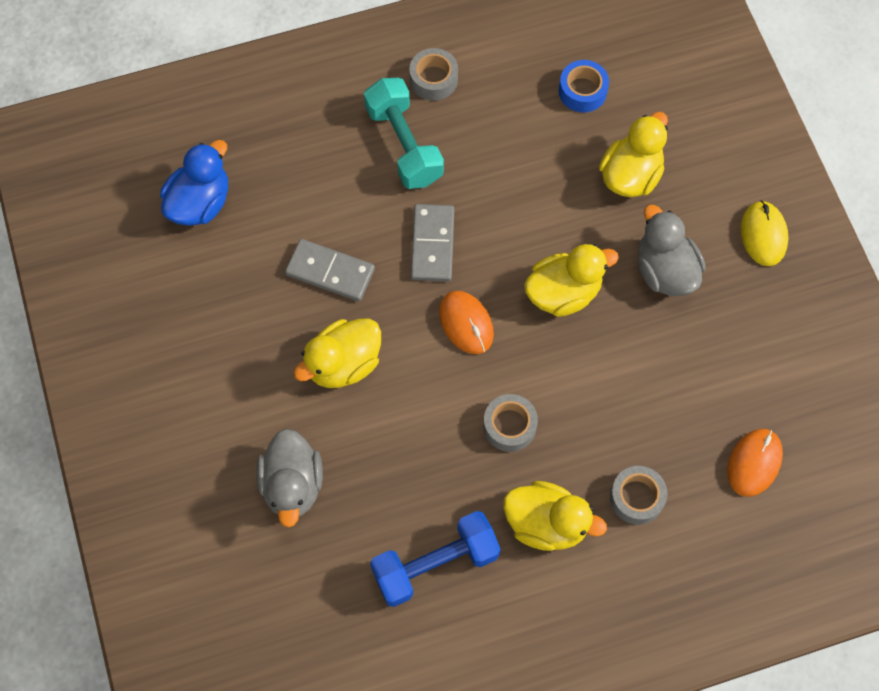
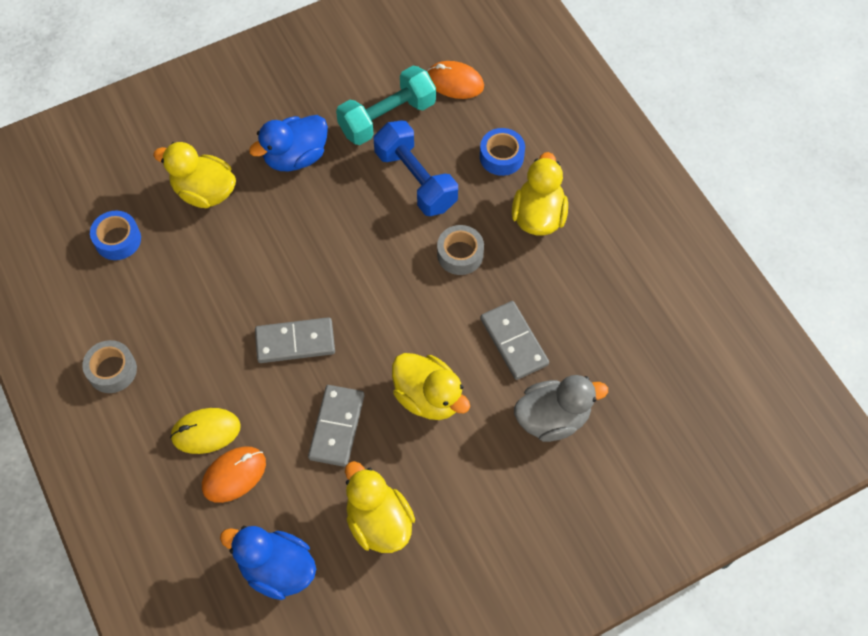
camera: 100 degrees left, 5 degrees down
turquoise dumbbell [364,78,444,189] -> turquoise dumbbell moved to [336,66,436,145]
blue dumbbell [370,511,501,607] -> blue dumbbell moved to [374,120,458,216]
orange mouse [439,291,494,354] -> orange mouse moved to [202,447,266,503]
yellow duck [524,244,619,317] -> yellow duck moved to [345,461,415,553]
grey tape [610,466,667,525] -> blue tape [480,128,525,176]
grey duck [638,204,706,296] -> blue duck [249,115,328,171]
yellow mouse [741,200,789,266] -> yellow mouse moved to [170,408,240,454]
none -> grey domino [481,301,549,380]

